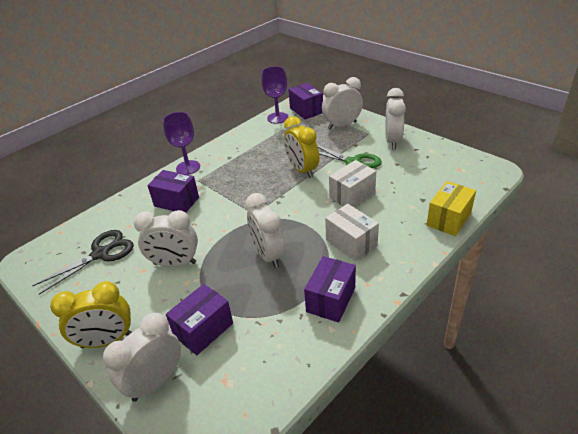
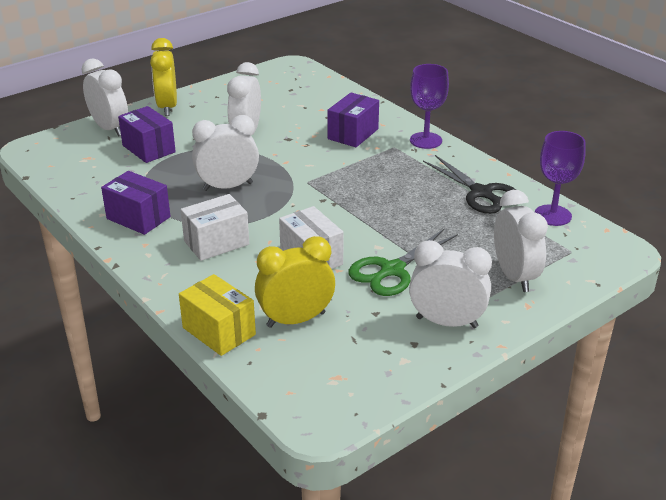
camera: 95 degrees right, 5 degrees down
black scissors [32,230,134,295] -> black scissors moved to [423,155,516,214]
yellow clock [284,116,319,178] -> yellow clock moved to [255,236,335,328]
purple box [289,83,323,119] -> none

